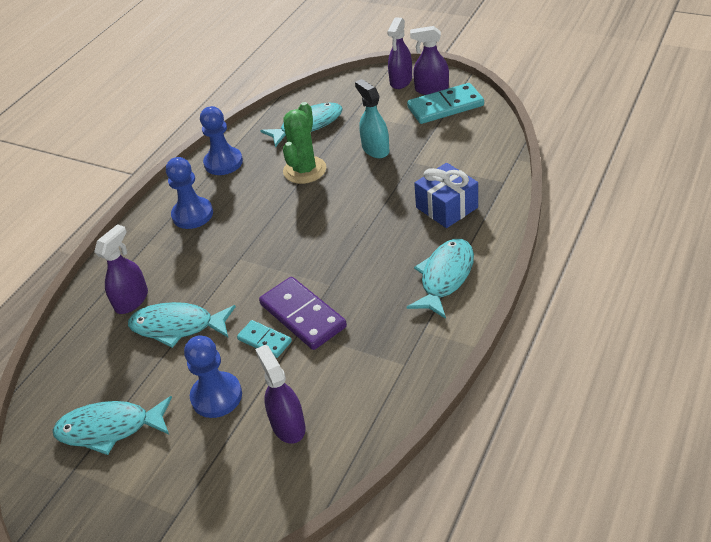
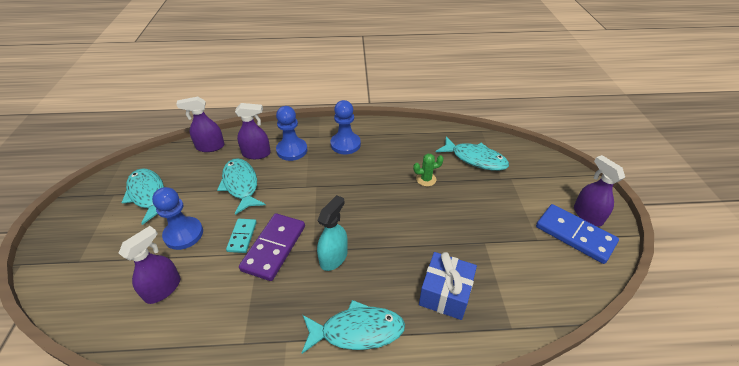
camera: 55 degrees right, 0 degrees up
blue pawn [200,106,243,175] -> blue pawn moved to [276,106,307,161]
green cactus [283,102,326,184] -> green cactus [413,154,444,186], size x0.56
turquoise spray bottle [355,79,389,158] -> turquoise spray bottle moved to [317,195,348,271]
purple spray bottle [387,17,412,89] -> purple spray bottle moved to [176,97,225,152]
turquoise domino [407,83,484,124] -> blue domino [536,204,619,264]

